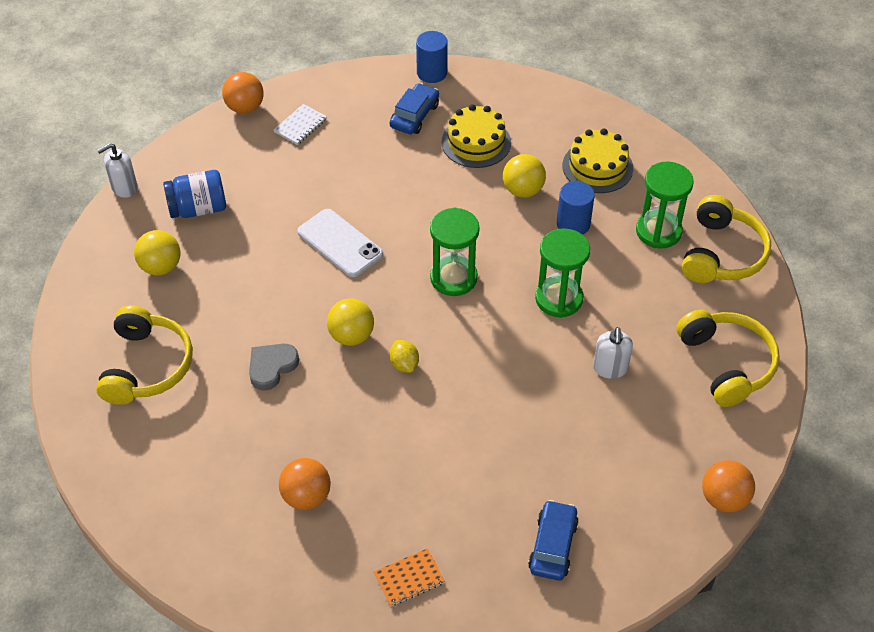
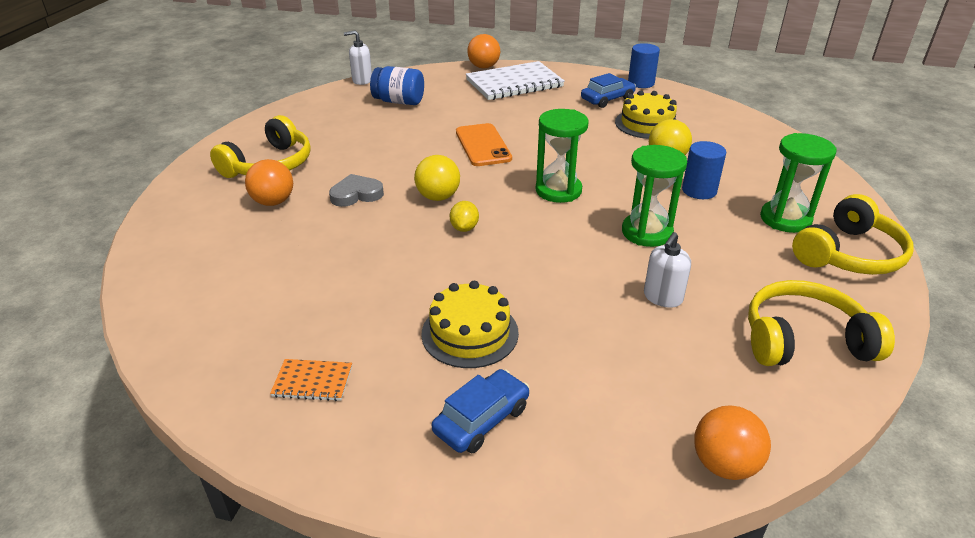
camera: 30 degrees right, 15 degrees down
yellow ball [134,230,181,276] -> none
white notebook [274,104,327,145] -> white notebook [466,61,565,100], size x2.15
orange ball [279,458,331,510] -> orange ball moved to [245,159,293,206]
white phone [297,209,383,277] -> orange phone [456,123,512,166]
yellow cake [562,129,633,193] -> yellow cake moved to [421,281,519,368]
yellow headphones [676,310,780,407] -> yellow headphones turned 105 degrees counterclockwise [748,280,895,366]

